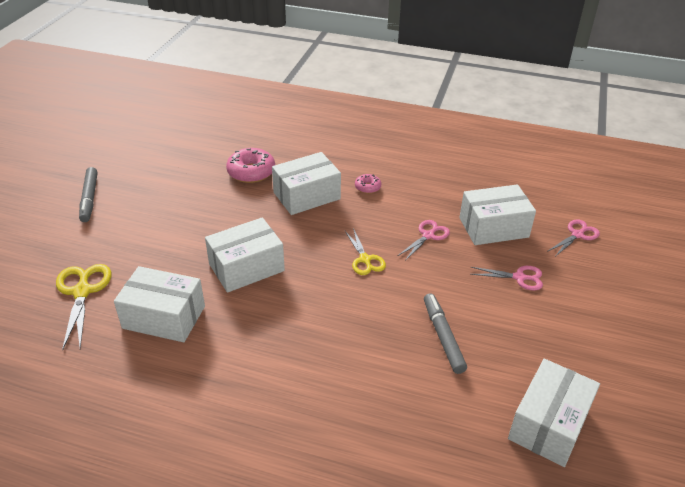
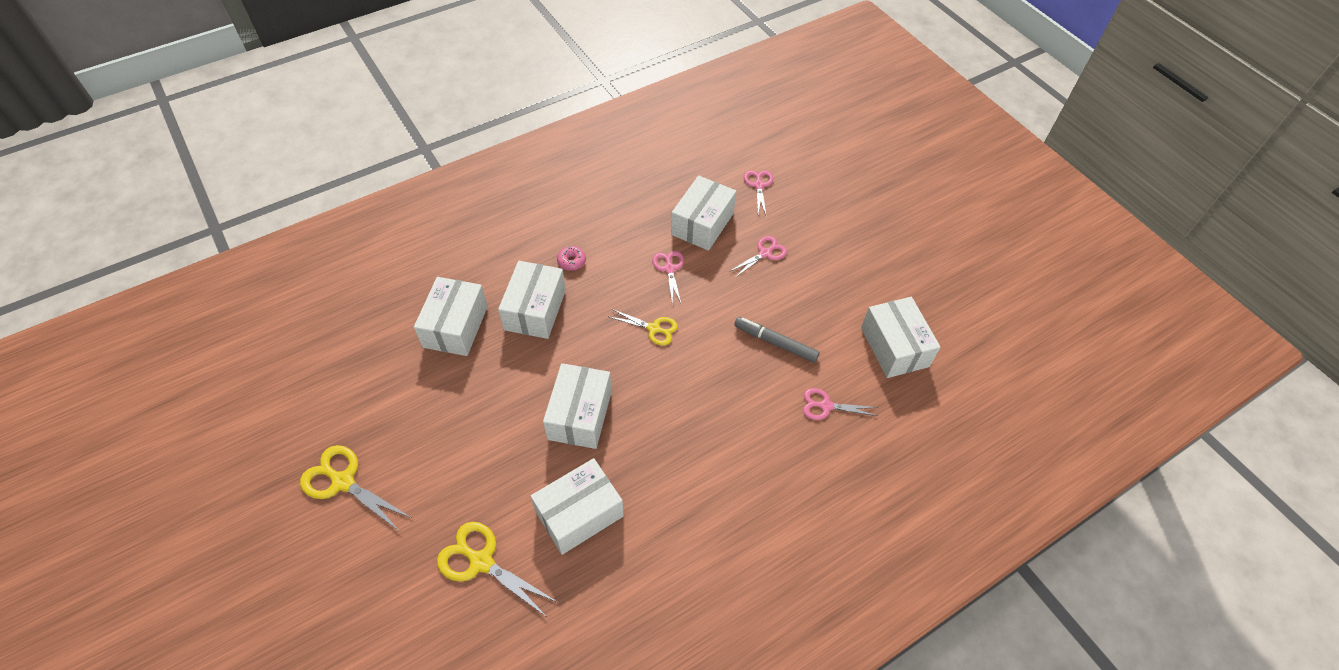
camera: 50 degrees left, 15 degrees up
grey marker [79,167,98,222] -> yellow scissors [300,445,411,530]
pink donut [226,148,275,183] -> white box [414,277,488,356]
none -> pink scissors [803,388,878,420]

